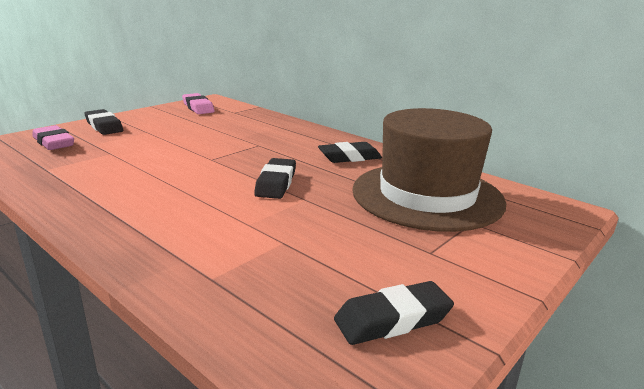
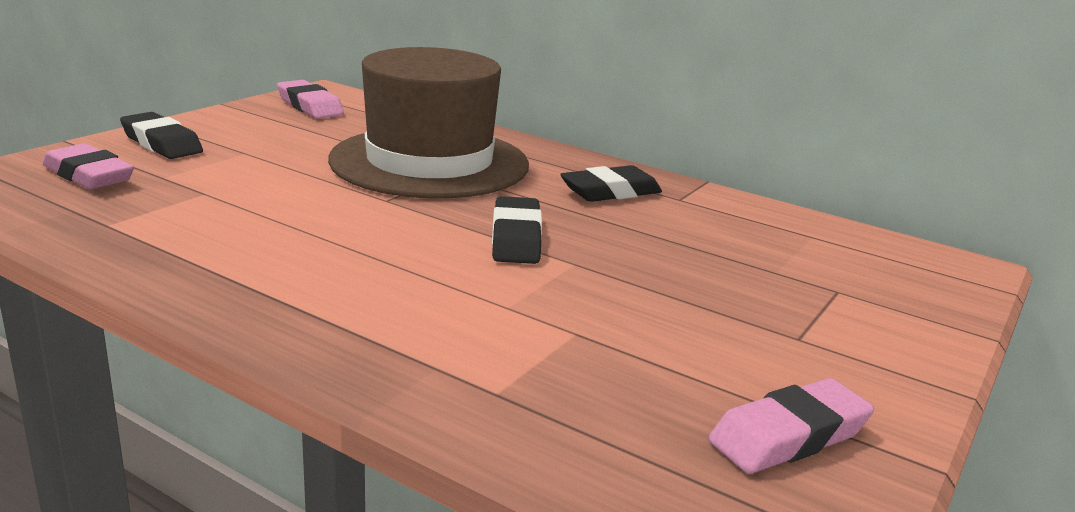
camera: 10 degrees left, 0 degrees up
black eraser [334,281,454,345] -> pink eraser [708,378,874,474]
brown hat [352,108,506,232] -> brown hat moved to [328,47,529,198]

